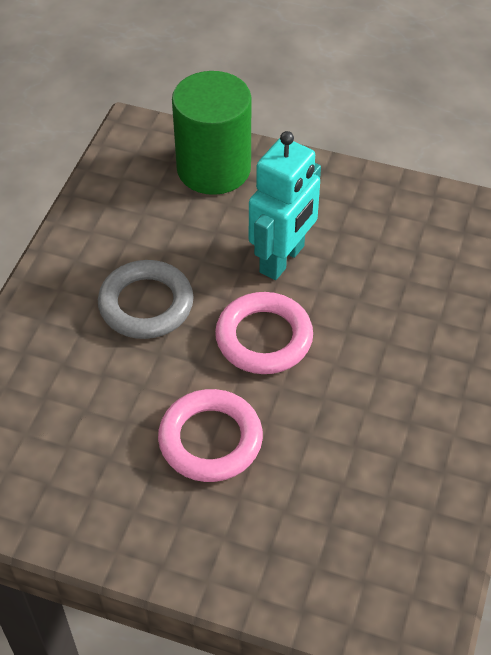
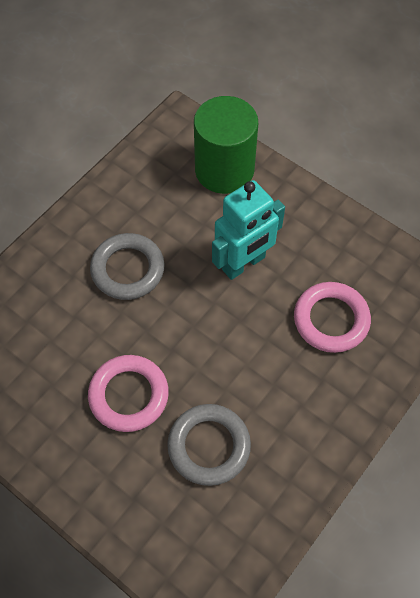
camera: 20 degrees right, 10 degrees up
pink ring [215,292,313,374] -> pink ring moved to [294,282,371,353]
none -> grey ring [167,404,251,486]

